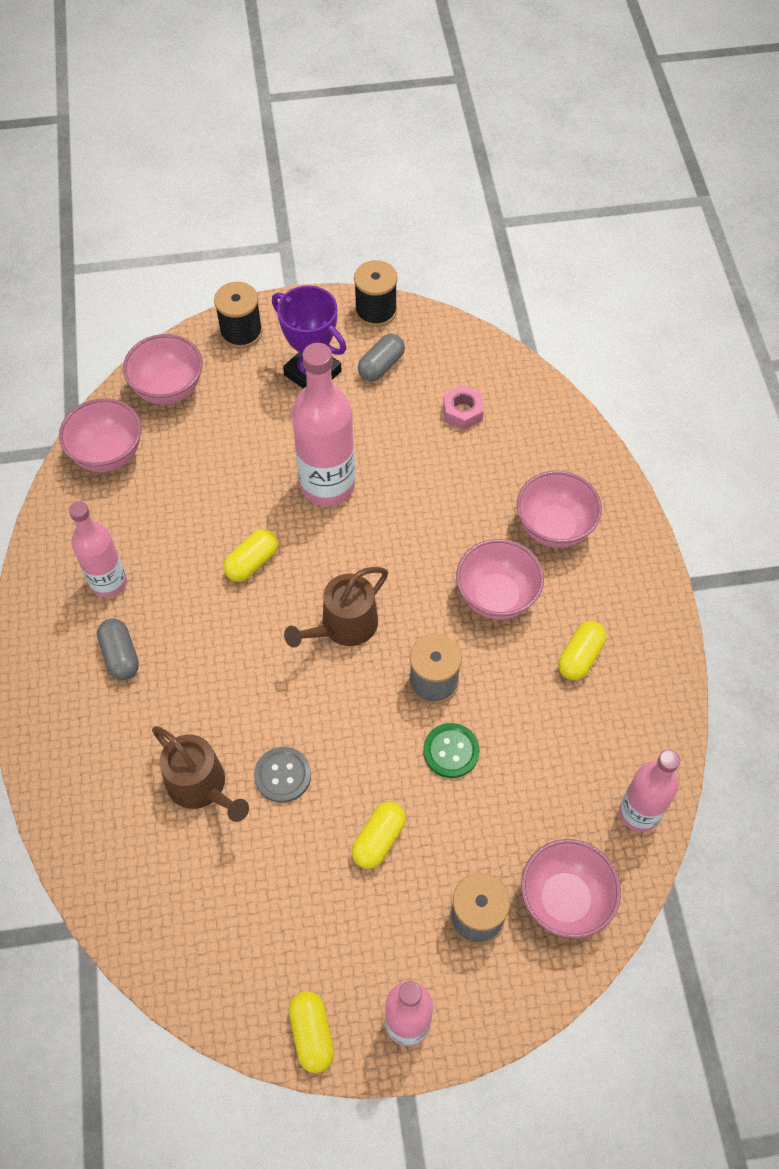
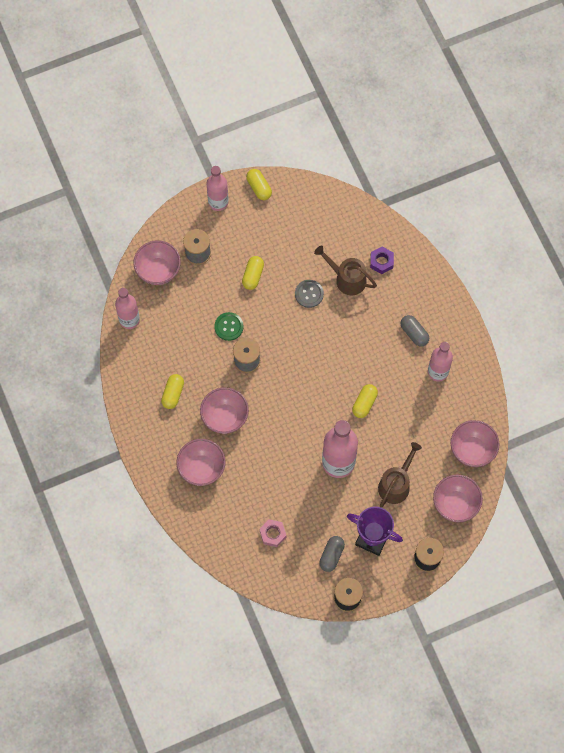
camera: 165 degrees right, 10 degrees up
brown watering can [284,567,388,648] -> brown watering can moved to [378,442,422,508]
none -> purple nut [370,246,394,274]

